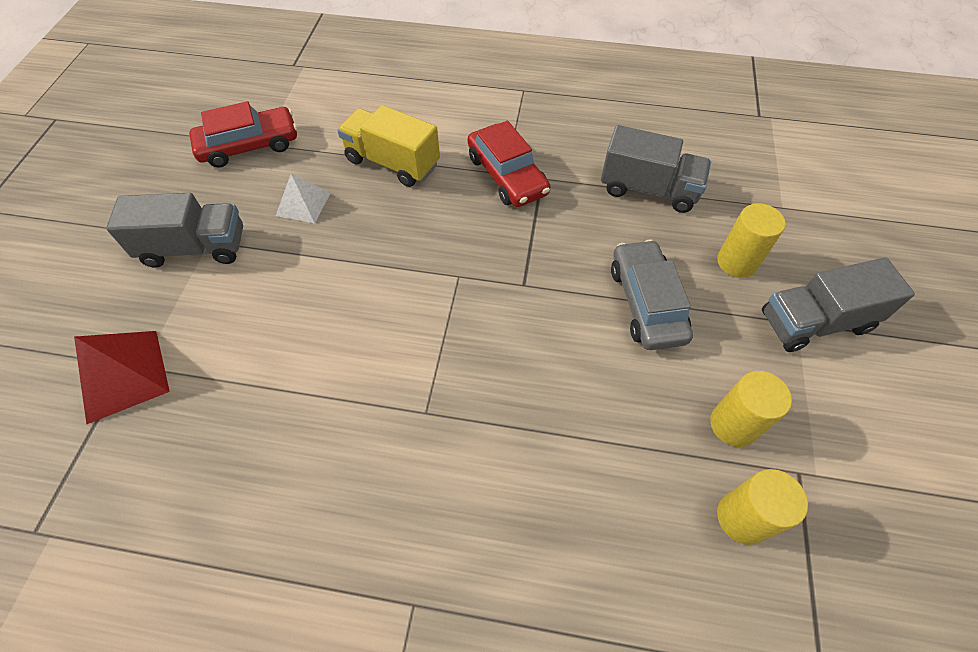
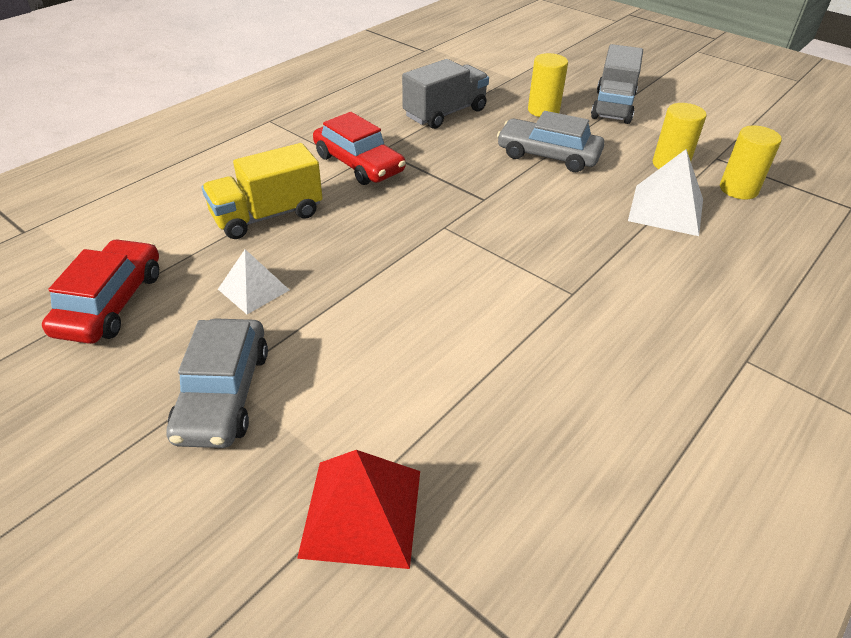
camera: 60 degrees left, 15 degrees down
grey truck [106,193,243,268] -> grey car [166,318,268,448]
red car [467,121,551,207] -> red car turned 45 degrees clockwise [313,112,406,185]
none -> white pyramid [628,149,703,236]

